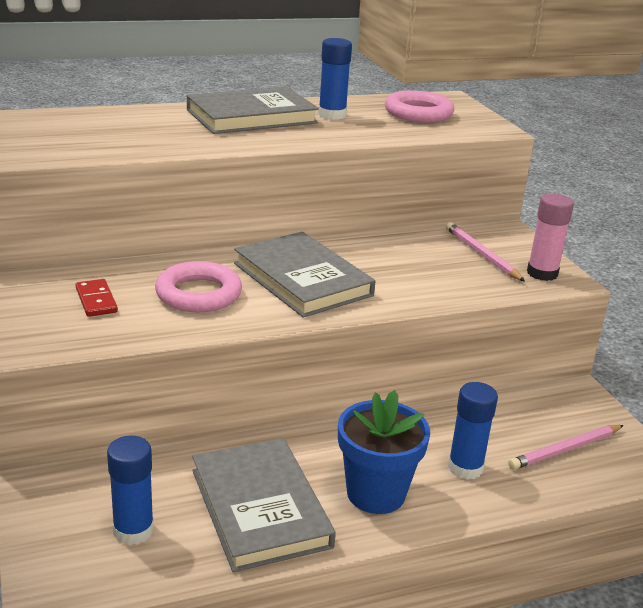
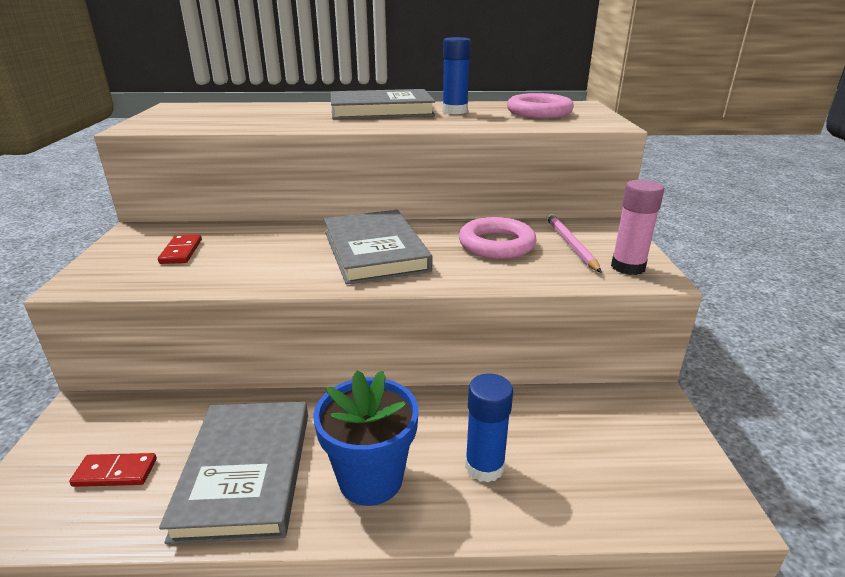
camera: 20 degrees right, 0 degrees up
blue glue stick [107,436,154,545] -> red domino [69,453,157,487]
pink ring [155,261,242,313] -> pink ring moved to [459,217,537,259]
pink pencil [508,425,624,470] -> none

